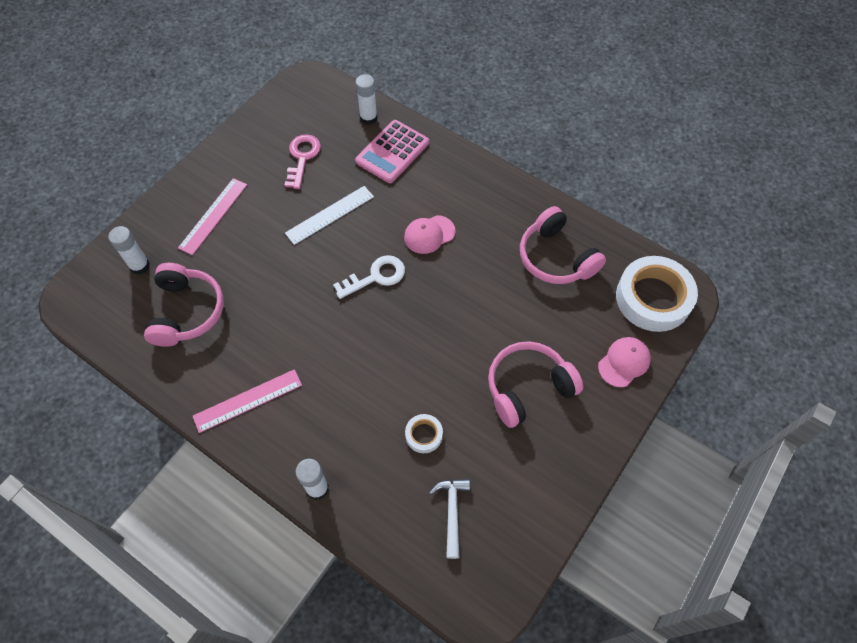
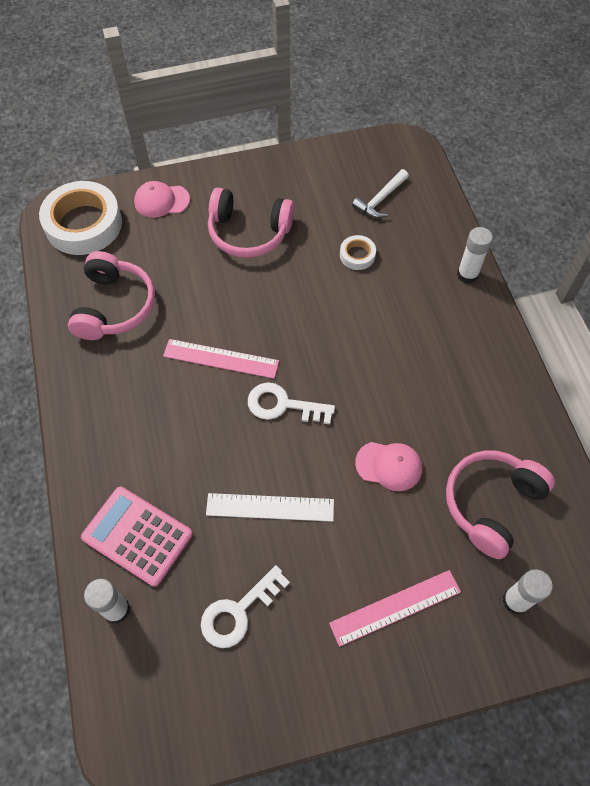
camera: 140 degrees left, 0 degrees up
pink ruler [192,369,302,433] -> pink ruler moved to [163,339,279,379]
pink key [284,134,321,189] -> white key [201,565,290,648]
pink calculator [355,120,429,183] -> pink calculator turned 135 degrees counterclockwise [81,487,192,587]
pink cap [404,215,456,254] -> pink cap moved to [355,442,422,491]

